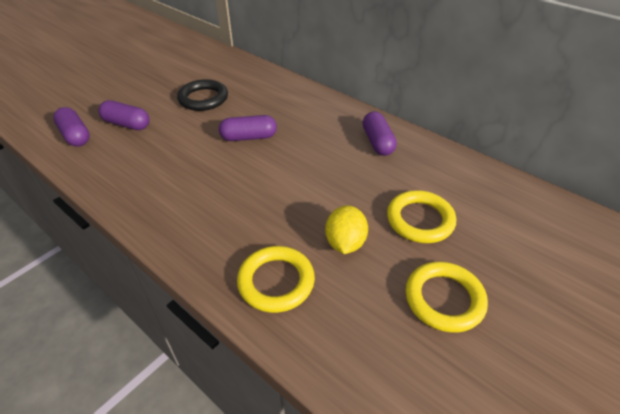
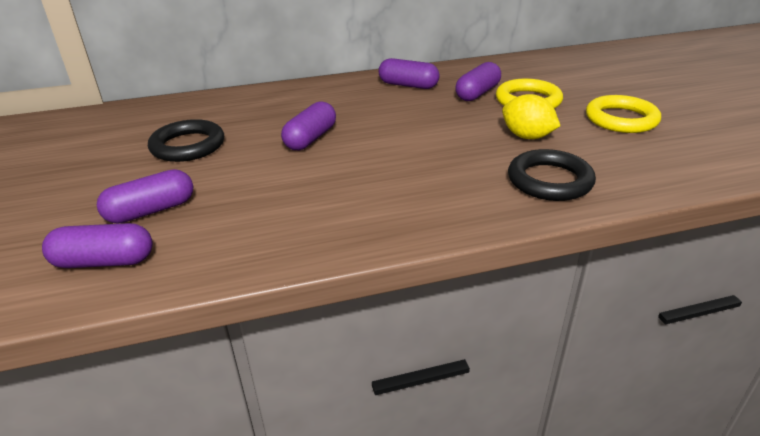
camera: 55 degrees left, 10 degrees down
yellow ring [237,246,315,313] -> black ring [508,149,596,201]
none -> purple capsule [455,62,501,101]

